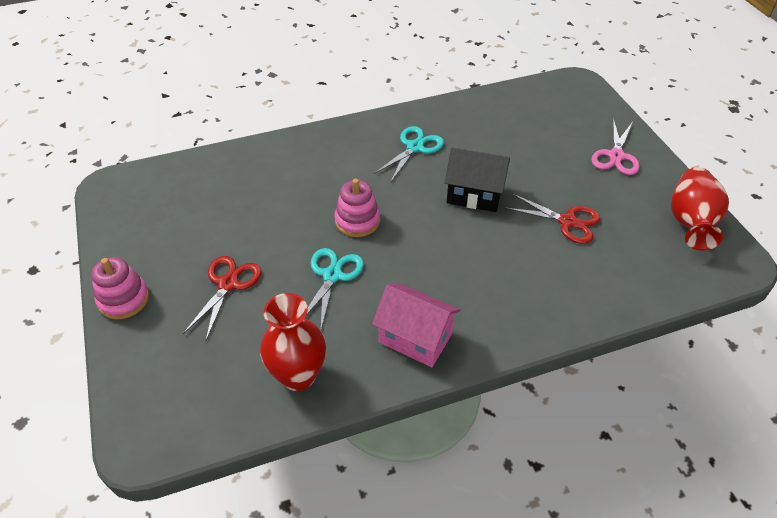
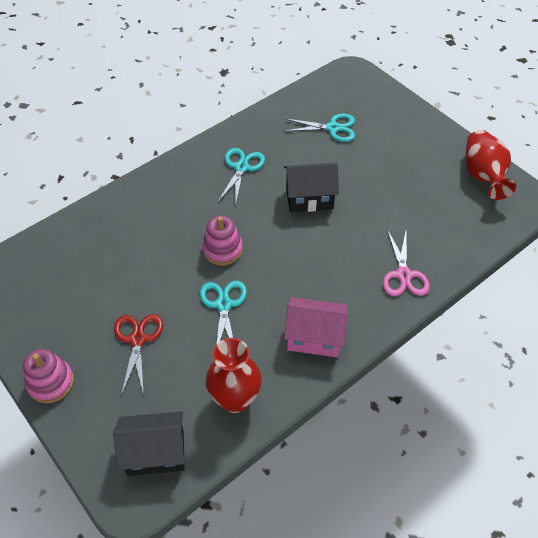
camera: 20 degrees left, 5 degrees up
red scissors [505,193,600,244] -> none
pink scissors [591,118,640,175] -> pink scissors moved to [383,229,430,296]
none -> black house [113,411,185,476]
none -> turquoise scissors [284,113,355,142]

